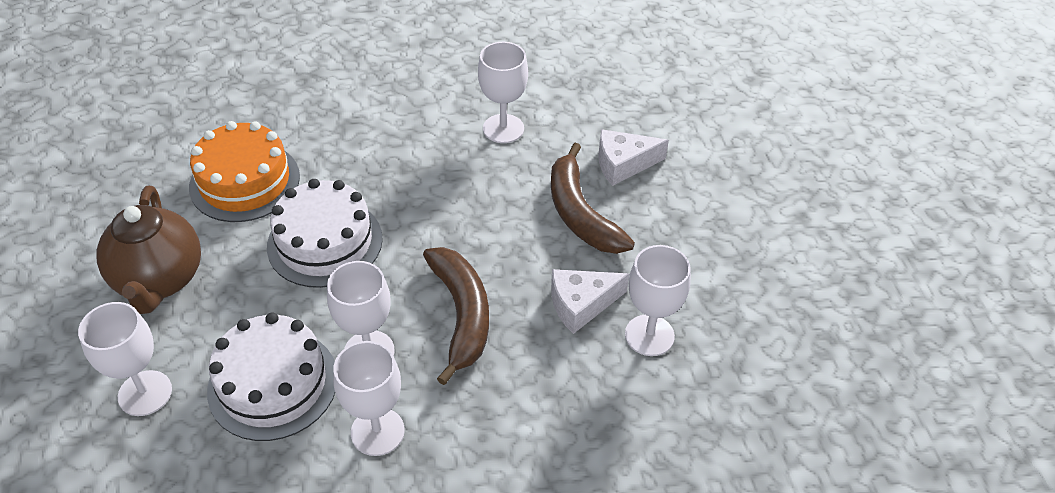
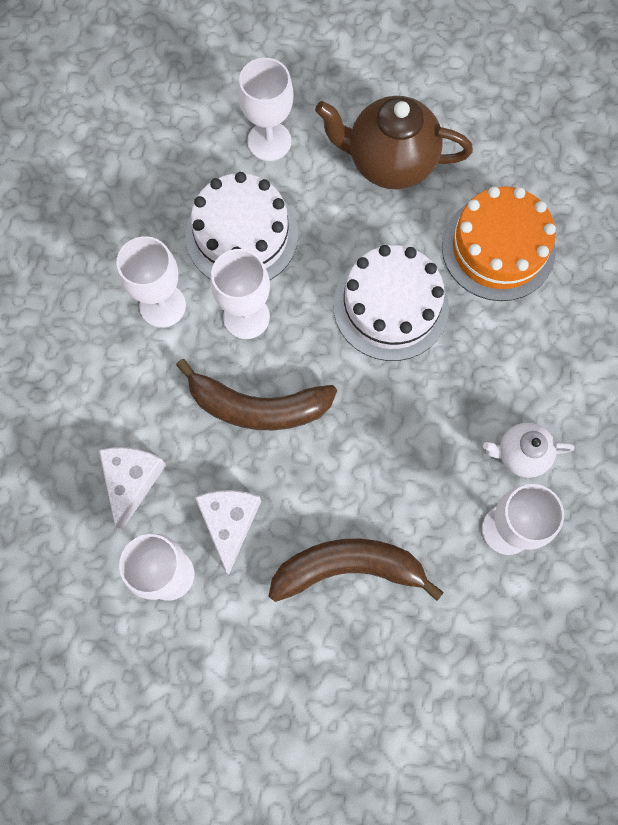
camera: 110 degrees right, 25 degrees up
white cheese [598,129,669,186] -> white cheese moved to [99,447,166,531]
none -> white teapot [483,423,574,478]

